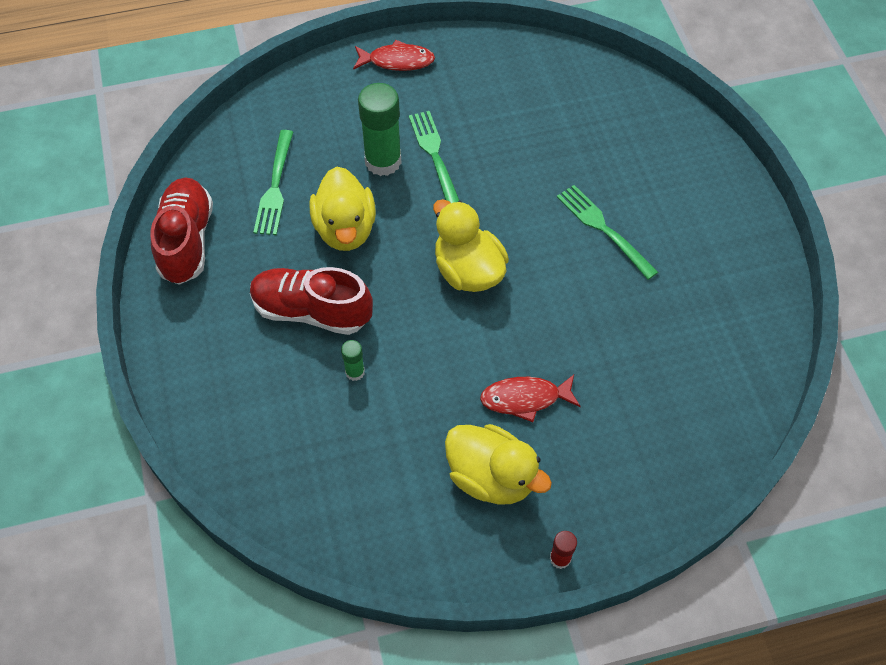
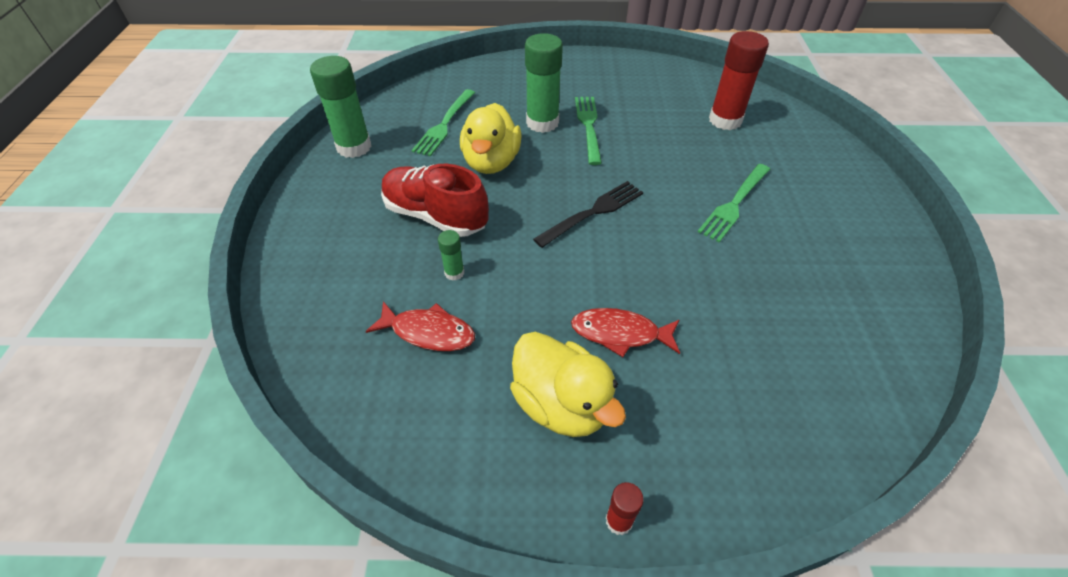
camera: 15 degrees right, 10 degrees down
red shoe [150,178,213,285] -> green glue stick [310,56,372,158]
red fish [353,40,435,71] -> red fish moved to [365,301,475,351]
yellow duck [433,199,509,292] -> black fork [533,181,643,248]
green fork [557,185,658,280] -> green fork turned 120 degrees counterclockwise [698,164,770,242]
none -> red glue stick [709,31,769,130]

